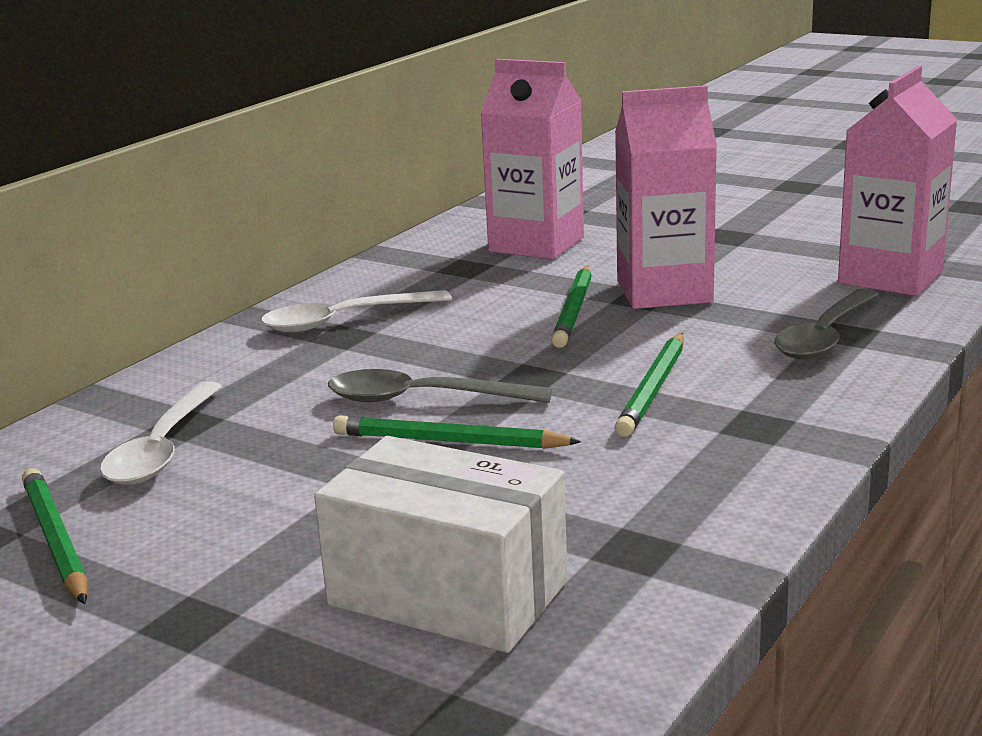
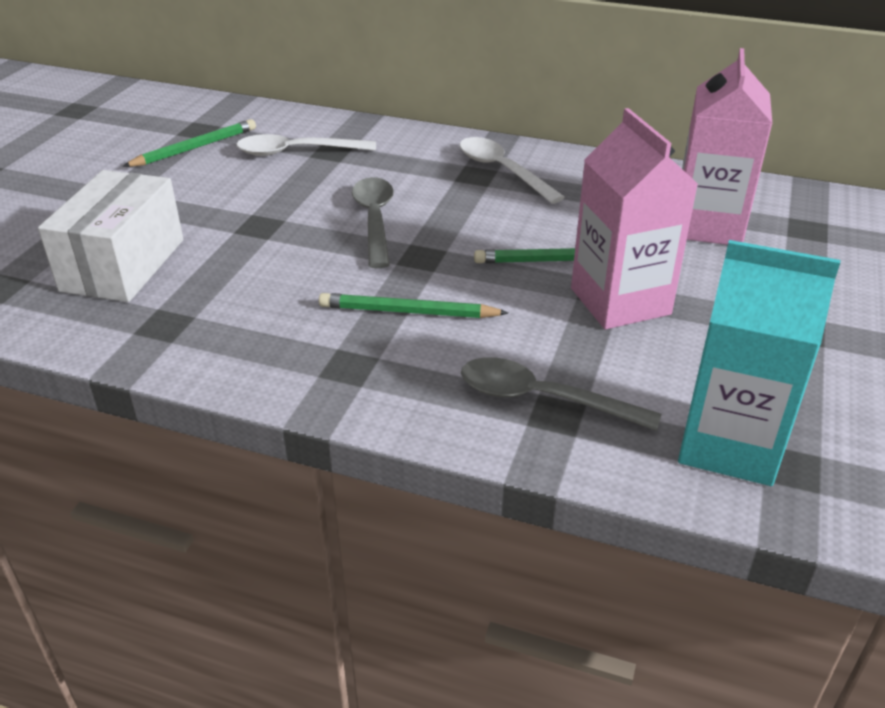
camera: 75 degrees right, 15 degrees up
green pencil [333,415,581,449] -> none
pink carton [838,66,958,296] -> turquoise carton [678,240,840,486]

